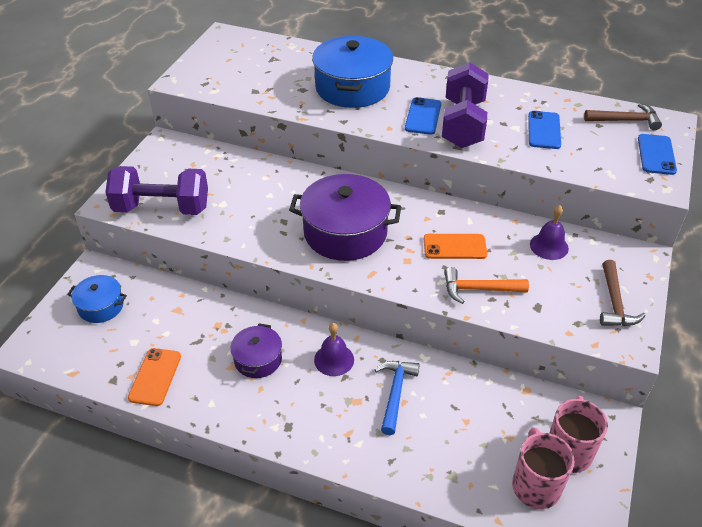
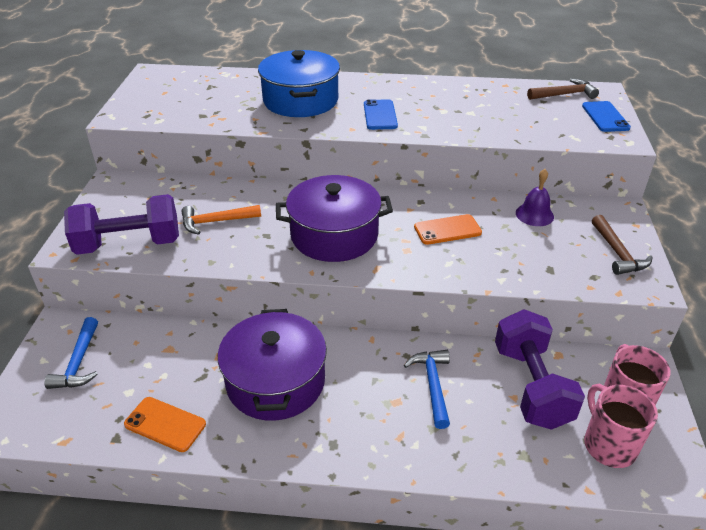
camera: 15 degrees left, 5 degrees down
blue pot [67,275,127,323] -> blue hammer [44,317,98,389]
orange phone [128,348,181,406] -> orange phone turned 60 degrees counterclockwise [124,397,206,452]
purple pot [231,323,282,378] -> purple pot [218,309,327,421], size x1.87
purple bell [314,323,354,376] -> none
purple dumbbell [442,62,489,148] -> purple dumbbell moved to [495,309,585,430]
orange hammer [444,267,529,304] -> orange hammer moved to [181,205,261,235]
blue phone [528,111,561,149] -> none

